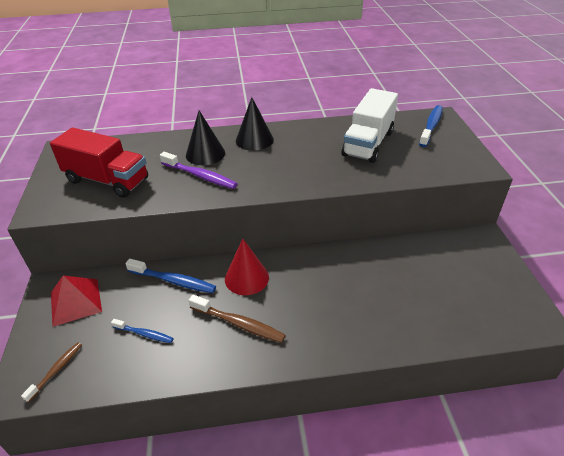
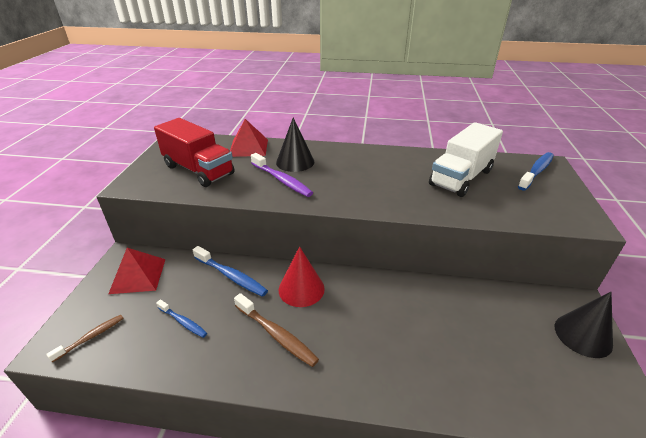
camera: 15 degrees right, 5 degrees down
black cone [236,97,274,151] -> black cone moved to [555,292,613,358]
none -> red pyramid [230,119,268,157]

